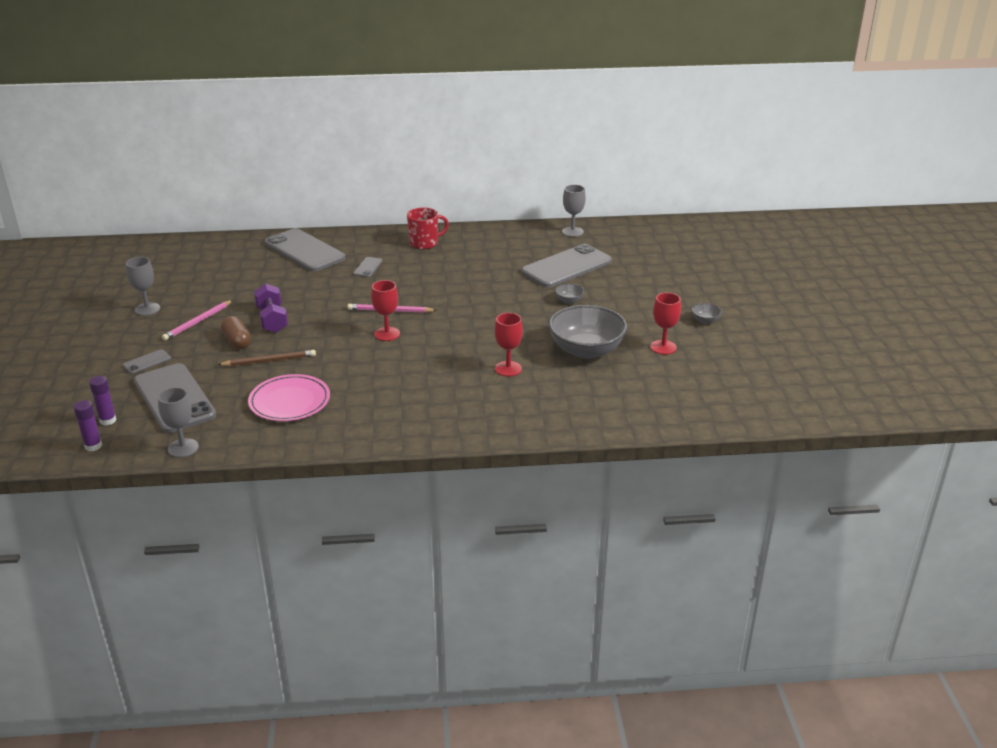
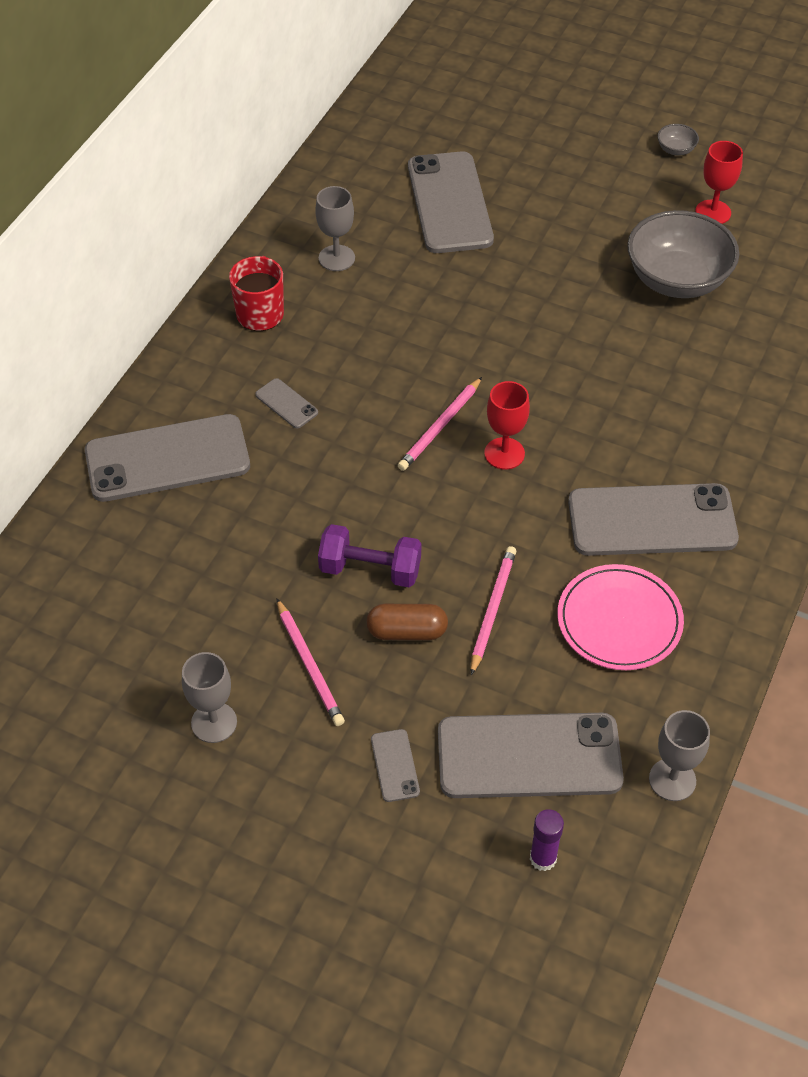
camera: 60 degrees left, 20 degrees up
purple glue stick [74,400,102,451] -> none
brown pencil [217,350,316,366] -> pink pencil [471,546,516,675]
red goblet [495,313,523,376] -> none
grey bowl [555,284,584,304] -> none
grey goblet [562,185,586,237] -> grey goblet moved to [315,186,355,271]
none -> grey phone [568,483,739,556]

